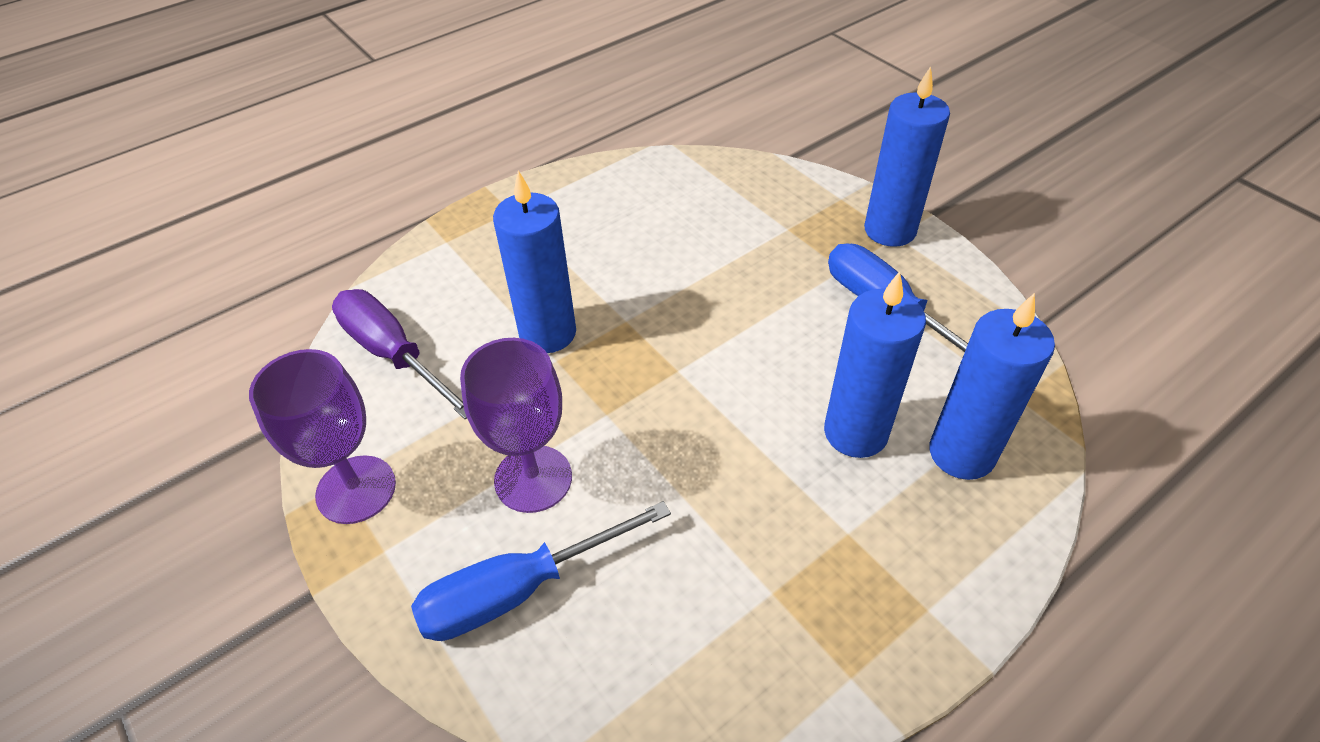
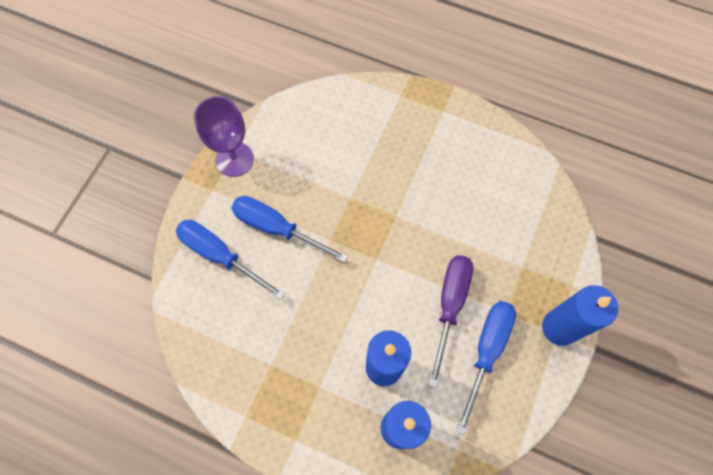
camera: 60 degrees right, 20 degrees up
purple screwdriver [332,289,467,419] -> purple screwdriver moved to [428,255,473,388]
purple goblet [460,338,572,513] -> blue screwdriver [231,196,348,263]
blue candle [493,171,576,353] -> none

